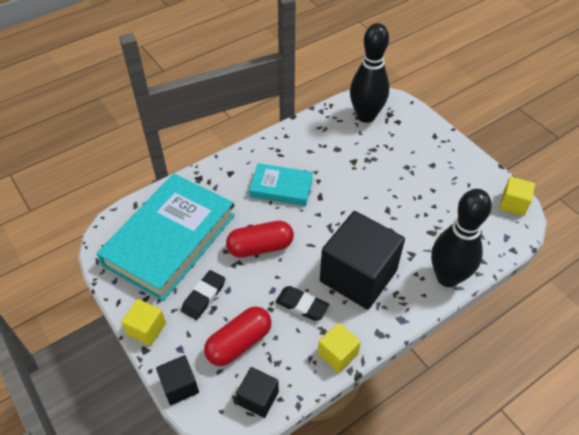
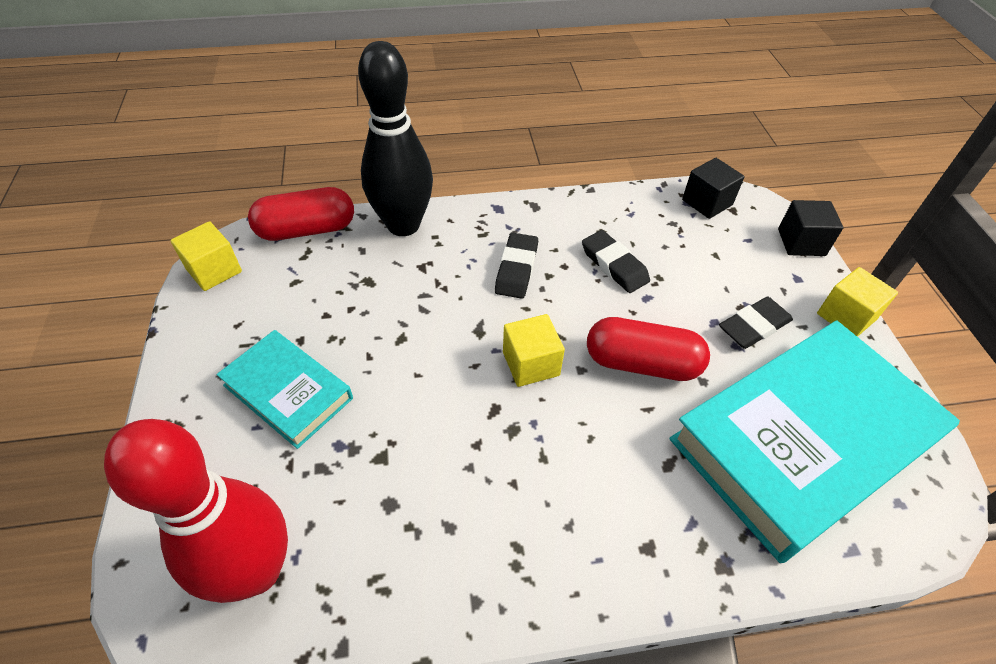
camera: 155 degrees left, 0 degrees up
red capsule [204,306,272,366] -> red capsule moved to [248,187,354,241]
turquoise book [249,163,313,206] -> turquoise book moved to [217,330,353,449]
yellow cube [318,323,361,373] -> yellow cube moved to [503,314,565,387]
black cube [320,211,405,310] -> black eraser [495,233,538,299]
black bowling pin [350,23,389,123] -> red bowling pin [104,419,288,603]

